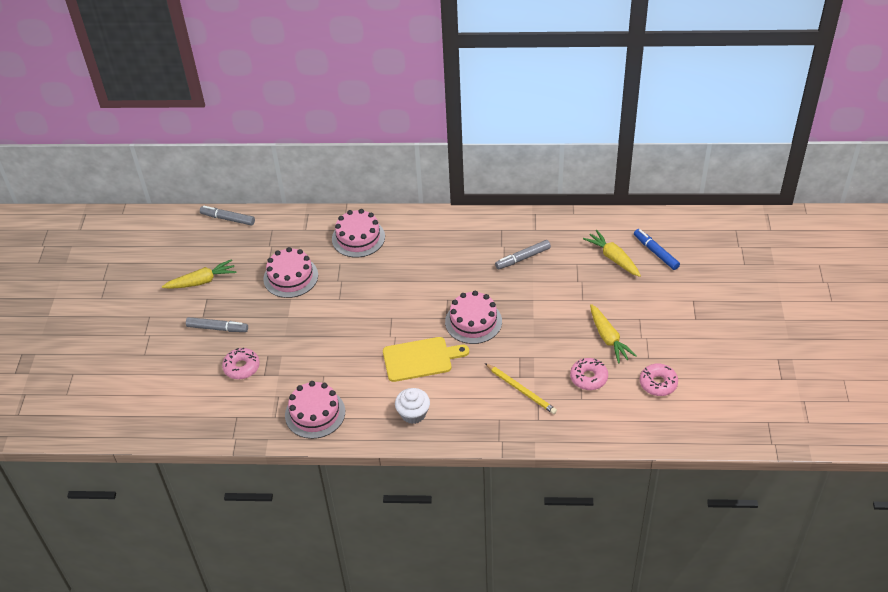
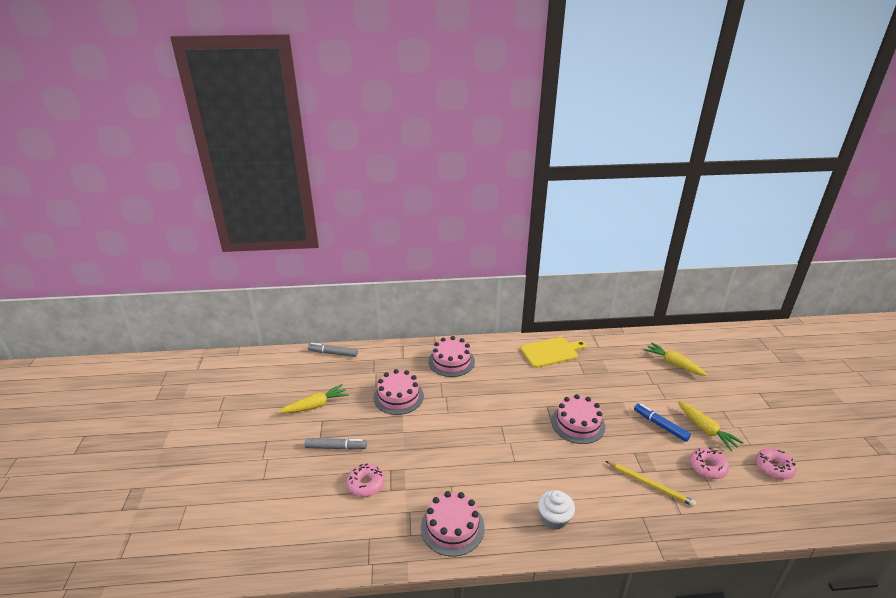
camera: 10 degrees left, 15 degrees down
yellow cutting board [383,337,469,382] -> yellow cutting board moved to [520,337,587,368]
grey marker [495,240,551,270] -> none
blue marker [634,229,680,270] -> blue marker moved to [634,403,691,442]

